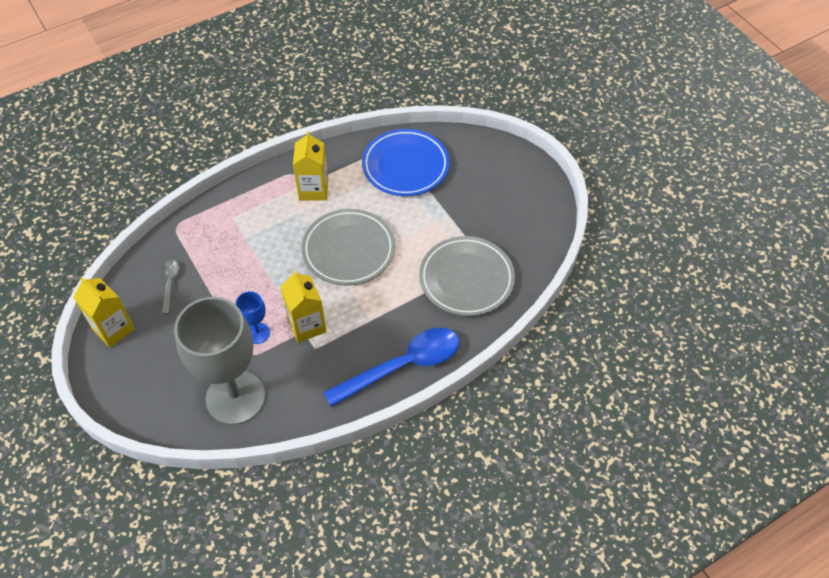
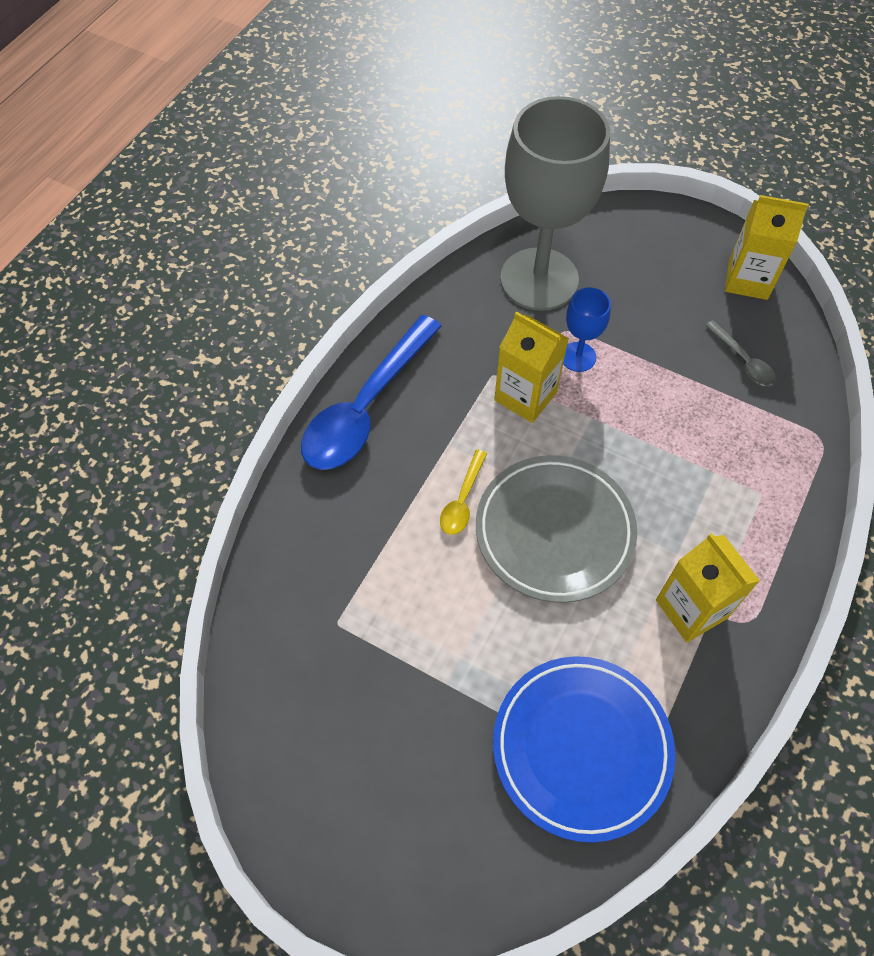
camera: 150 degrees right, 5 degrees up
grey plate [419,236,515,316] -> none
none -> yellow spoon [440,449,488,535]

